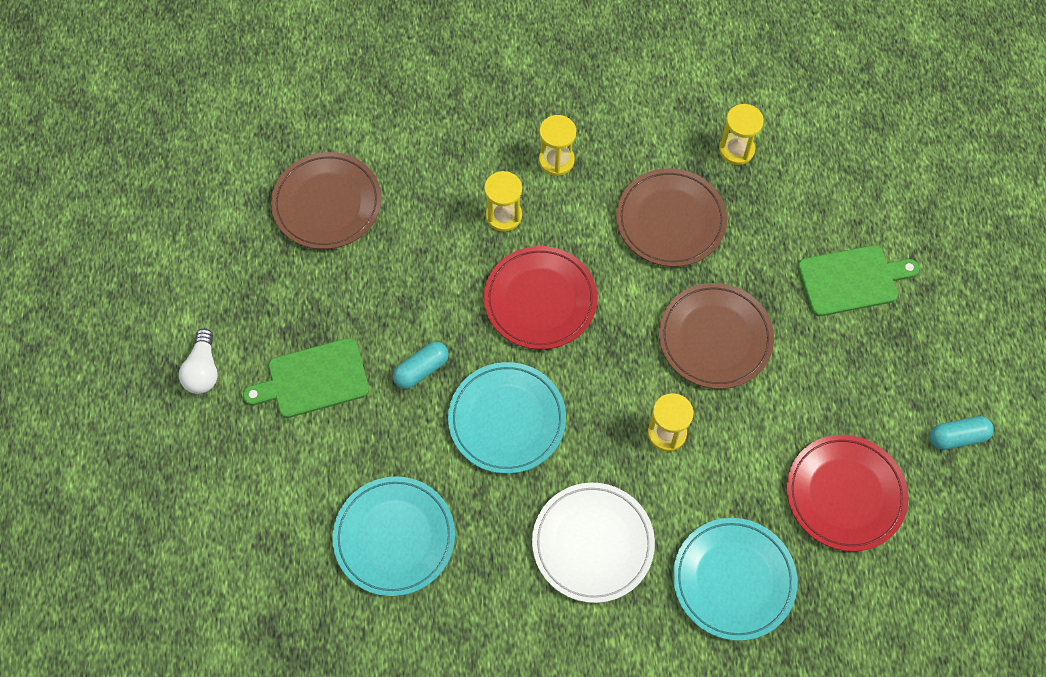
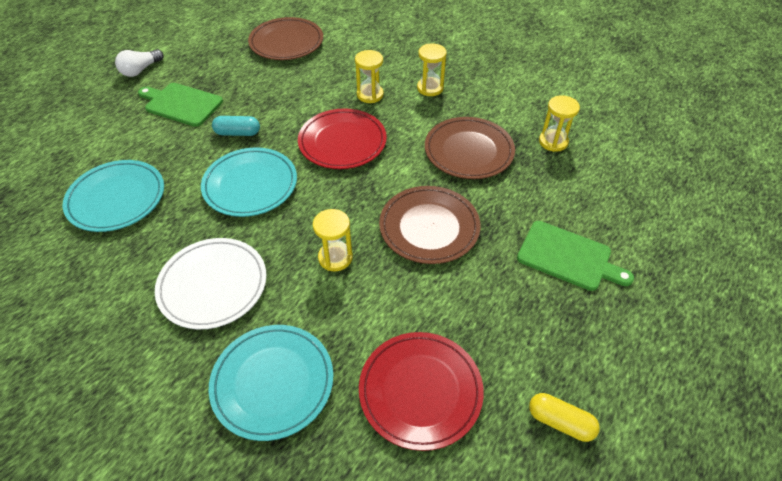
camera: 40 degrees right, 15 degrees down
turquoise capsule [930,416,994,450] -> yellow capsule [529,393,600,442]

